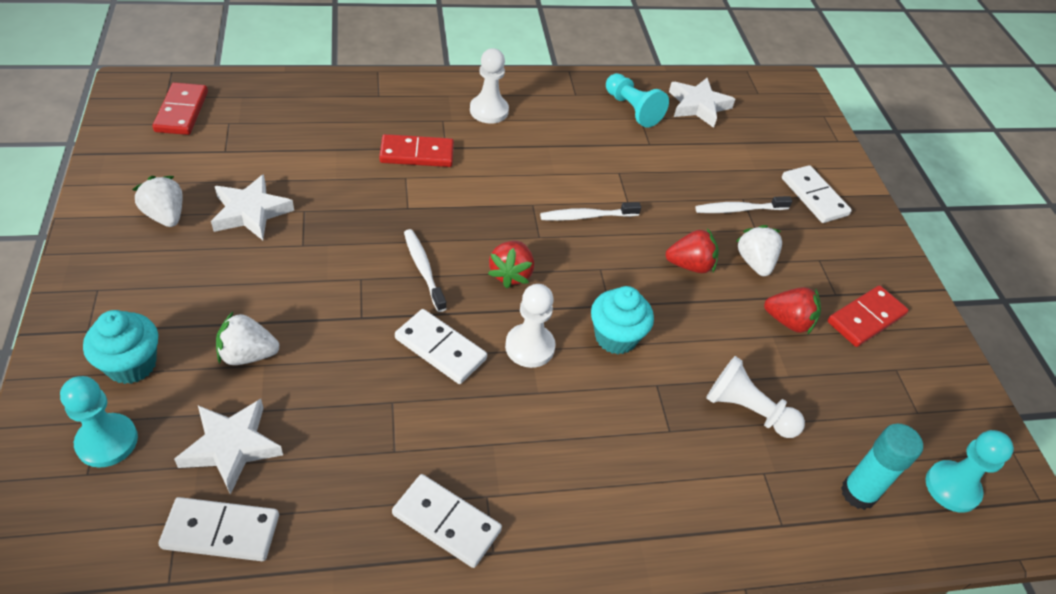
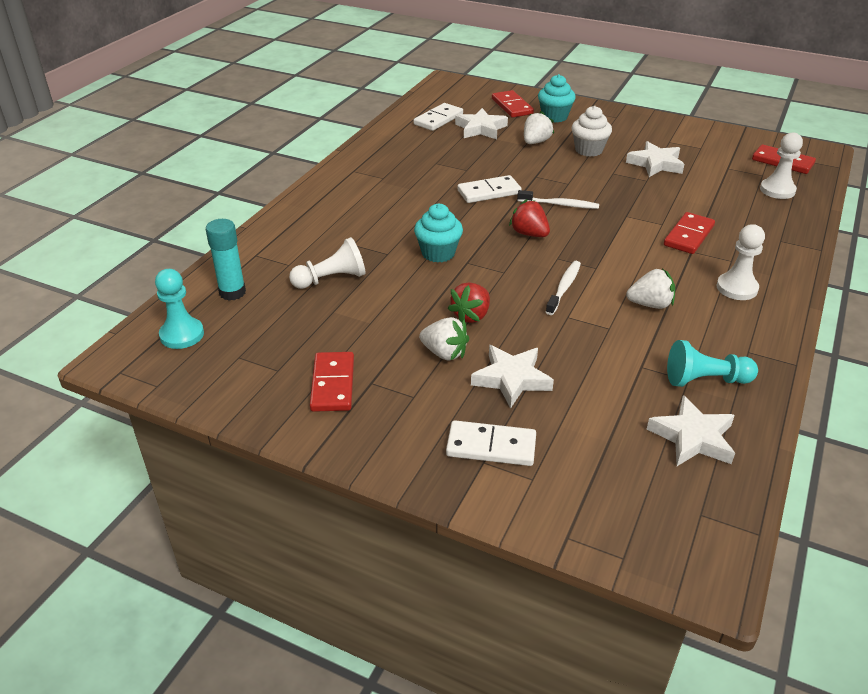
camera: 130 degrees right, 10 degrees down
turquoise pawn [60,376,138,468] -> red domino [492,90,534,118]
white strawberry [132,176,183,227] -> white strawberry moved to [627,268,675,309]
white domino [392,474,502,568] -> none
white pawn [505,284,556,368] -> white pawn moved to [760,133,803,199]
white toothbrush [695,196,792,213] -> white star [471,345,554,409]
red strawberry [764,287,821,335] -> none
none -> white cupcake [571,106,612,157]

